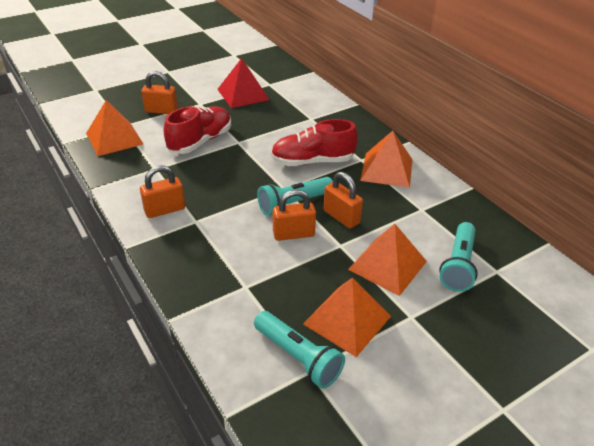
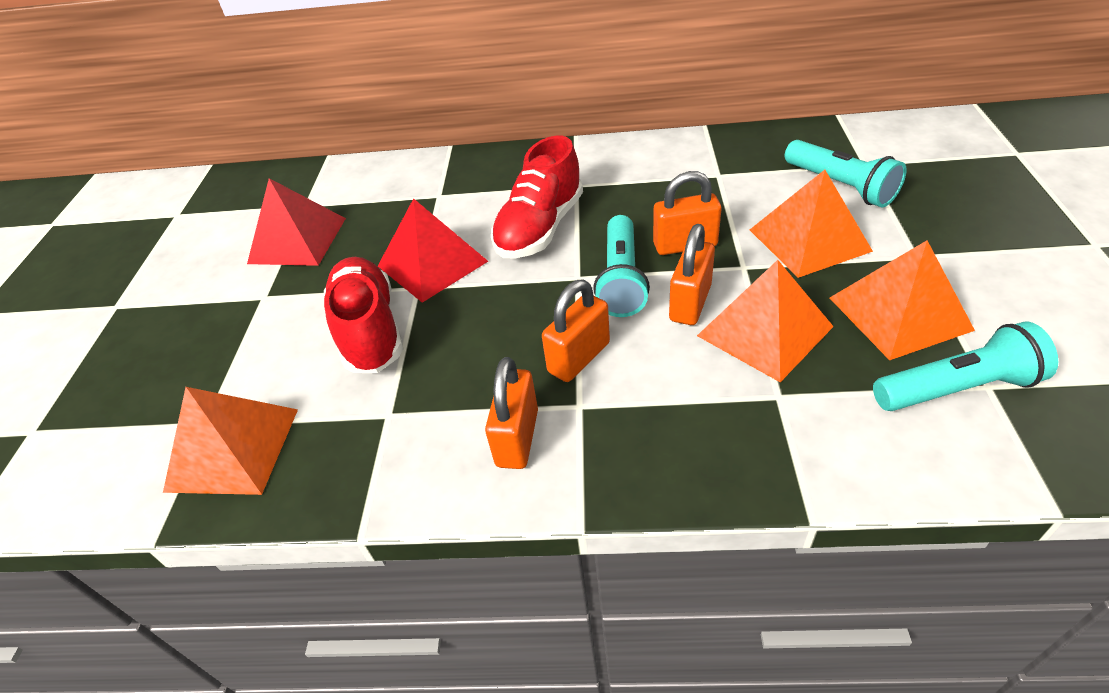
camera: 50 degrees left, 5 degrees up
orange padlock [141,71,178,114] -> orange padlock moved to [542,280,610,382]
orange pyramid [360,131,412,188] -> orange pyramid moved to [697,260,834,382]
none -> red pyramid [378,198,488,303]

